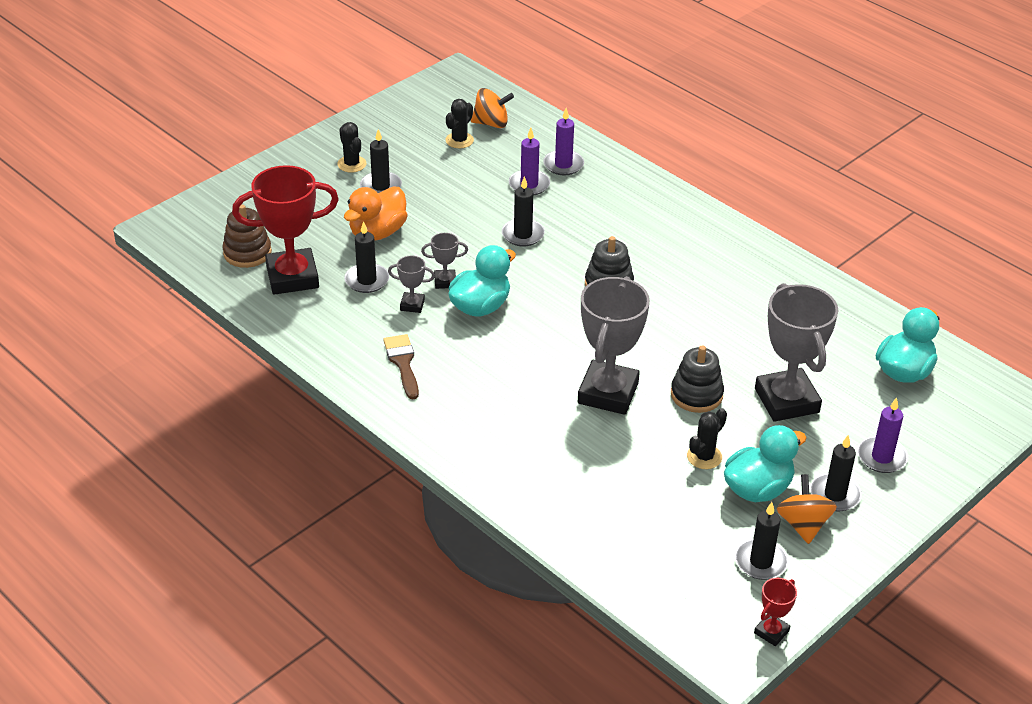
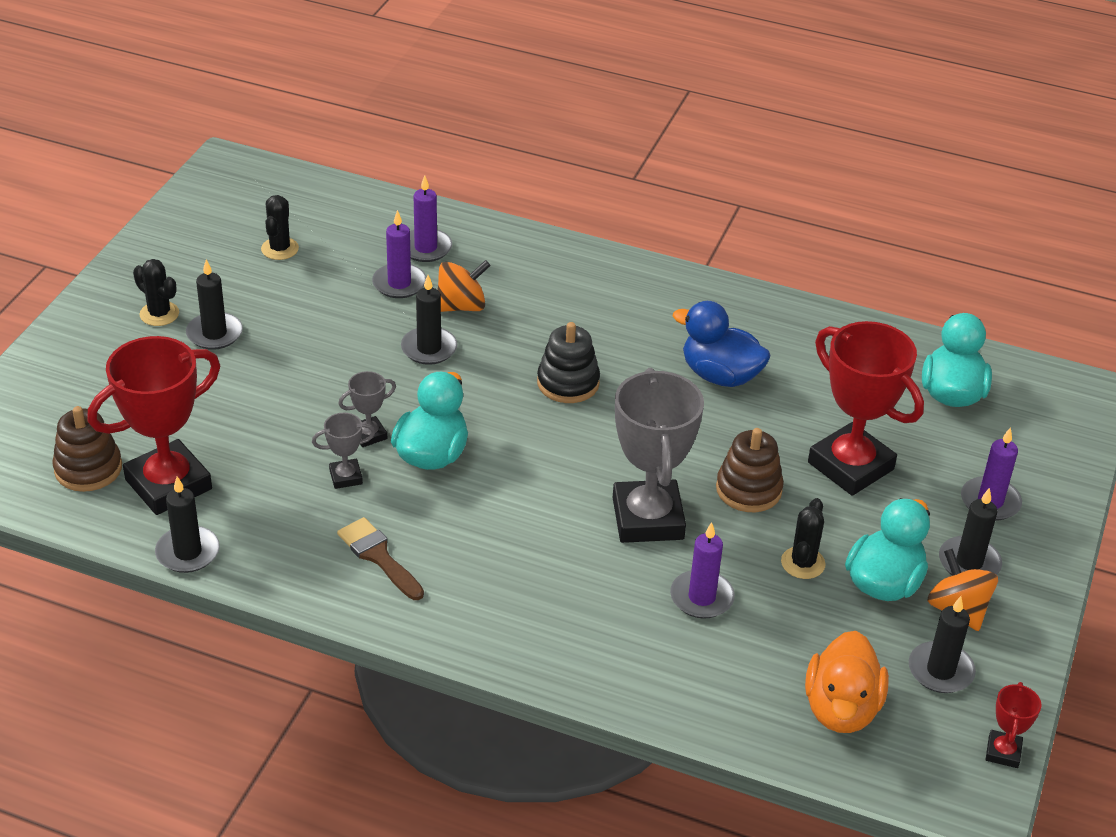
camera: 25 degrees left, 0 degrees up
orange duck [344,187,408,241] -> orange duck moved to [805,631,889,733]
black candle [344,221,389,293] -> black candle moved to [155,476,220,573]
orange spinning top [471,88,514,128] -> orange spinning top moved to [437,260,491,312]
black stacking toy [671,345,724,413] -> brown stacking toy [716,428,784,512]
grey trophy [755,283,838,422] -> red trophy [808,321,924,496]
none -> purple candle [670,522,735,619]
none -> blue duck [673,301,771,387]

